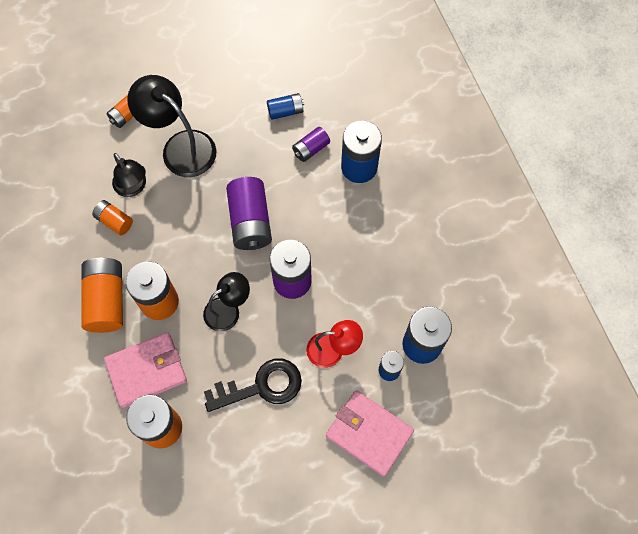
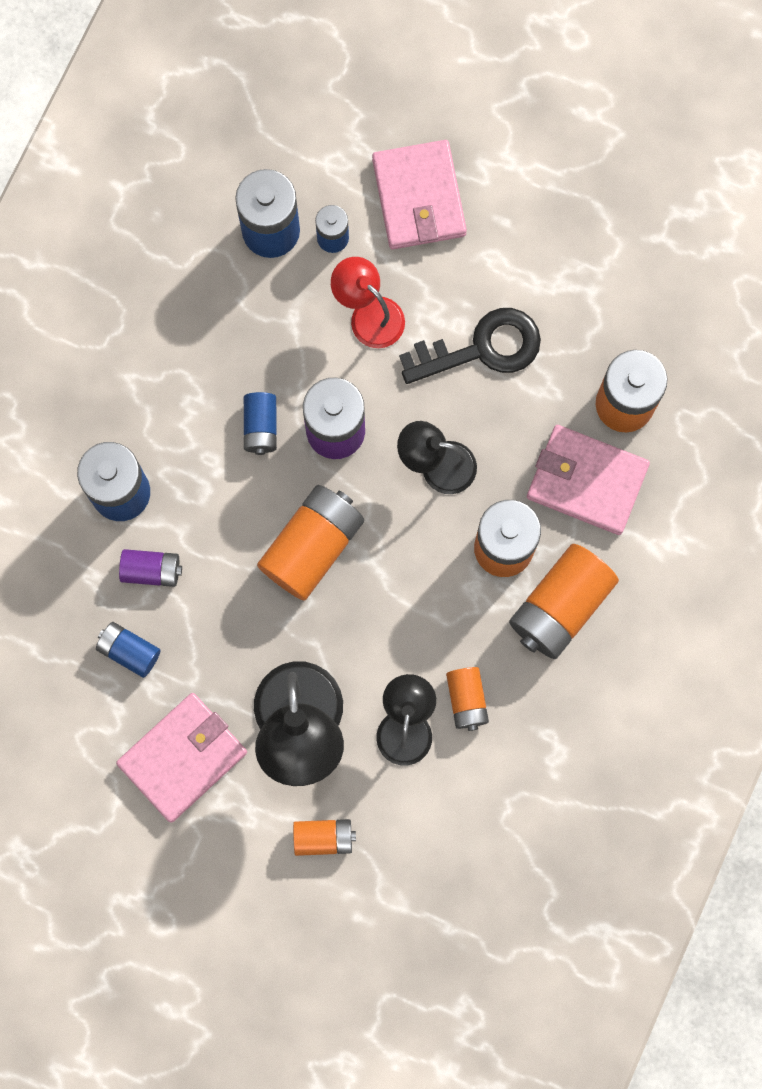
camera: 135 degrees left, 10 degrees up
black key [204,358,302,412] -> black key turned 135 degrees clockwise [399,308,541,384]
purple battery [226,177,272,250] -> orange battery [257,485,364,601]
none -> pink wallet [116,693,247,823]
none -> blue battery [244,392,277,455]

